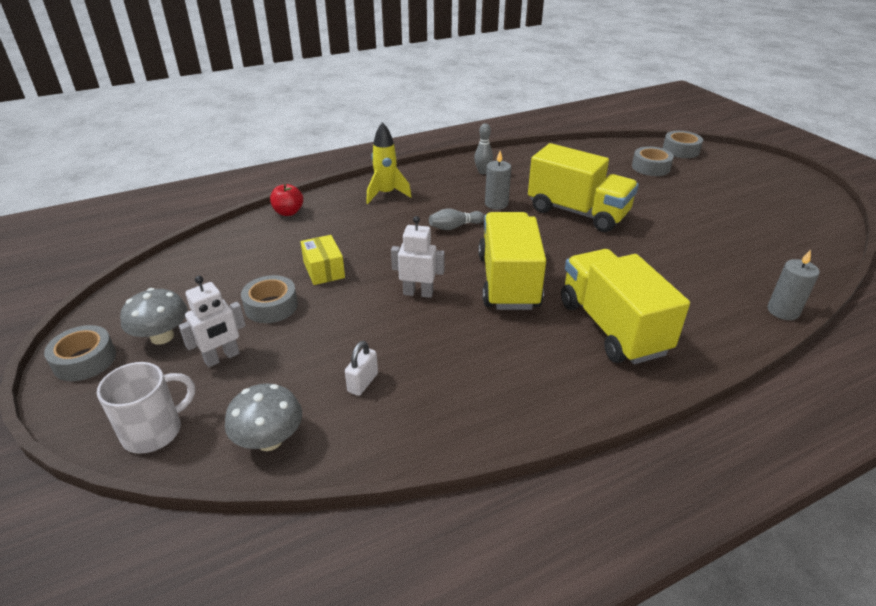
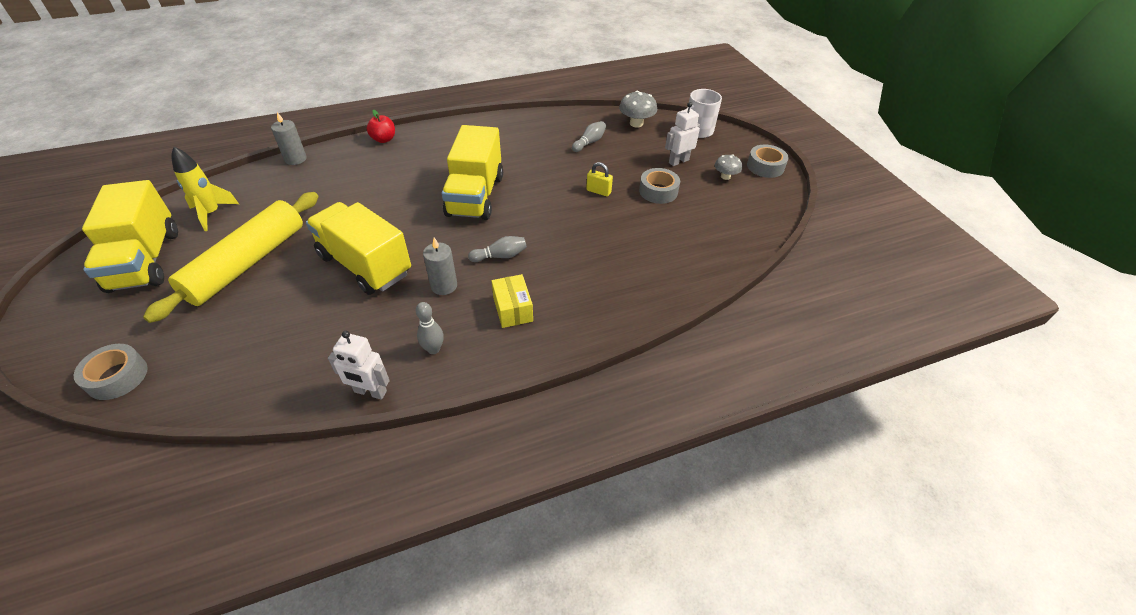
camera: 175 degrees left, 10 degrees up
grey mushroom [120,288,188,345] -> grey mushroom [715,154,742,180], size x0.65
red apple [270,184,303,216] -> red apple moved to [367,110,395,143]
yellow box [300,235,345,285] -> yellow box moved to [491,274,533,328]
white padlock [345,341,378,396] -> grey bowling pin [572,121,606,152]
yellow rocket [366,122,412,204] -> yellow rocket moved to [171,147,239,231]
white robot [391,216,445,298] -> white robot moved to [328,331,390,400]
yellow truck [561,249,690,364] -> yellow truck moved to [82,180,178,293]
grey tape [632,146,674,176] -> none
none -> yellow rolling pin [143,192,318,323]
none -> yellow padlock [586,162,613,196]

